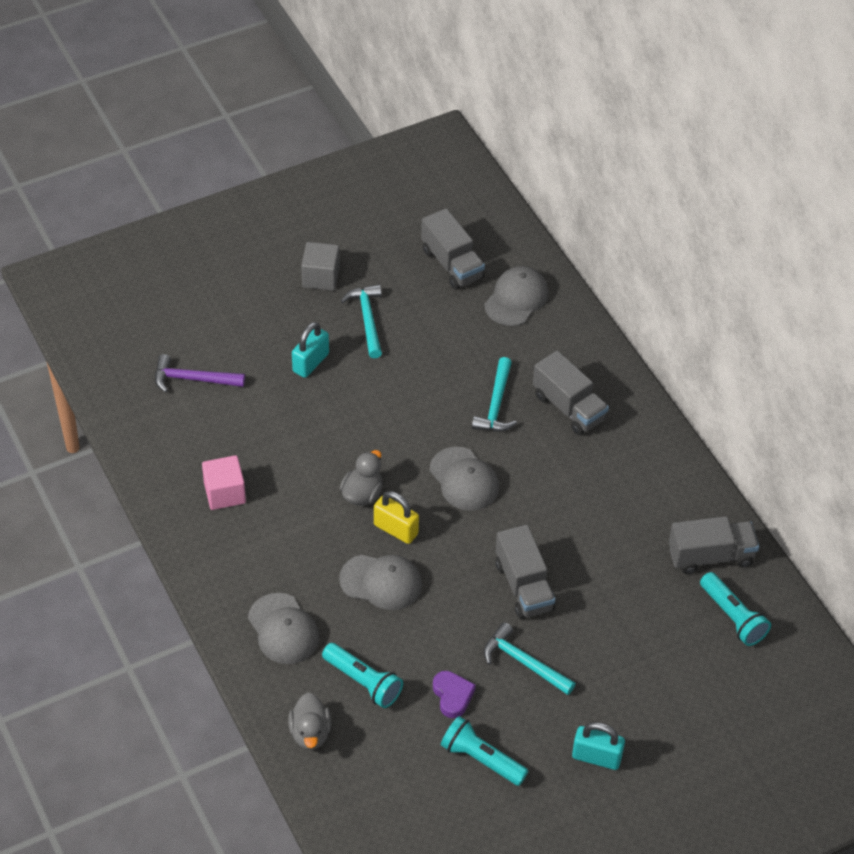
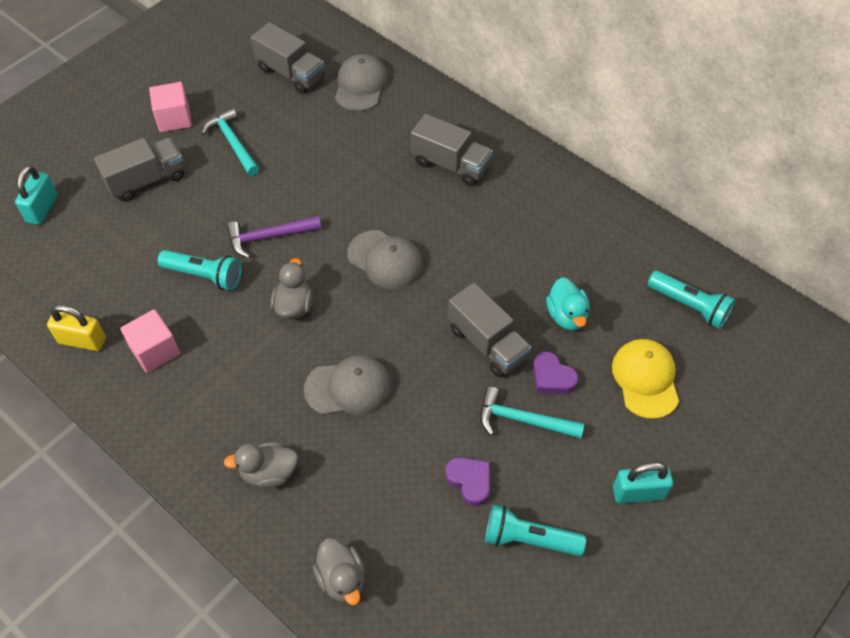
camera: 20 degrees left, 5 degrees up
purple hammer [155,354,245,393] -> purple hammer moved to [226,216,321,258]
grey cap [248,593,320,664] -> grey duck [224,442,298,488]
turquoise padlock [292,322,329,378] -> turquoise padlock moved to [15,165,58,225]
grey cube [301,242,340,291] -> pink cube [149,82,192,132]
turquoise flashlight [322,643,403,708] -> turquoise flashlight moved to [157,250,242,290]
yellow padlock [374,491,419,544] -> yellow padlock moved to [47,304,106,351]
turquoise hammer [472,357,517,432] -> none
grey truck [669,516,759,574] -> grey truck moved to [94,138,184,202]
none -> purple heart [533,351,578,394]
none -> turquoise duck [546,277,590,330]
none -> yellow cap [612,339,679,419]

